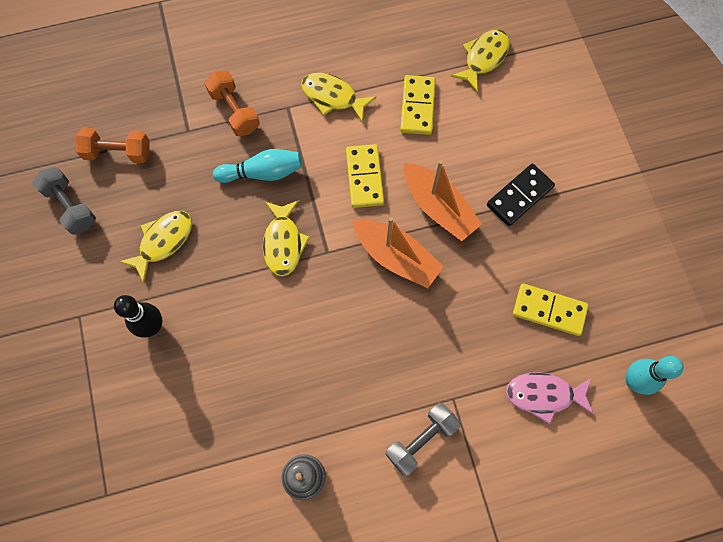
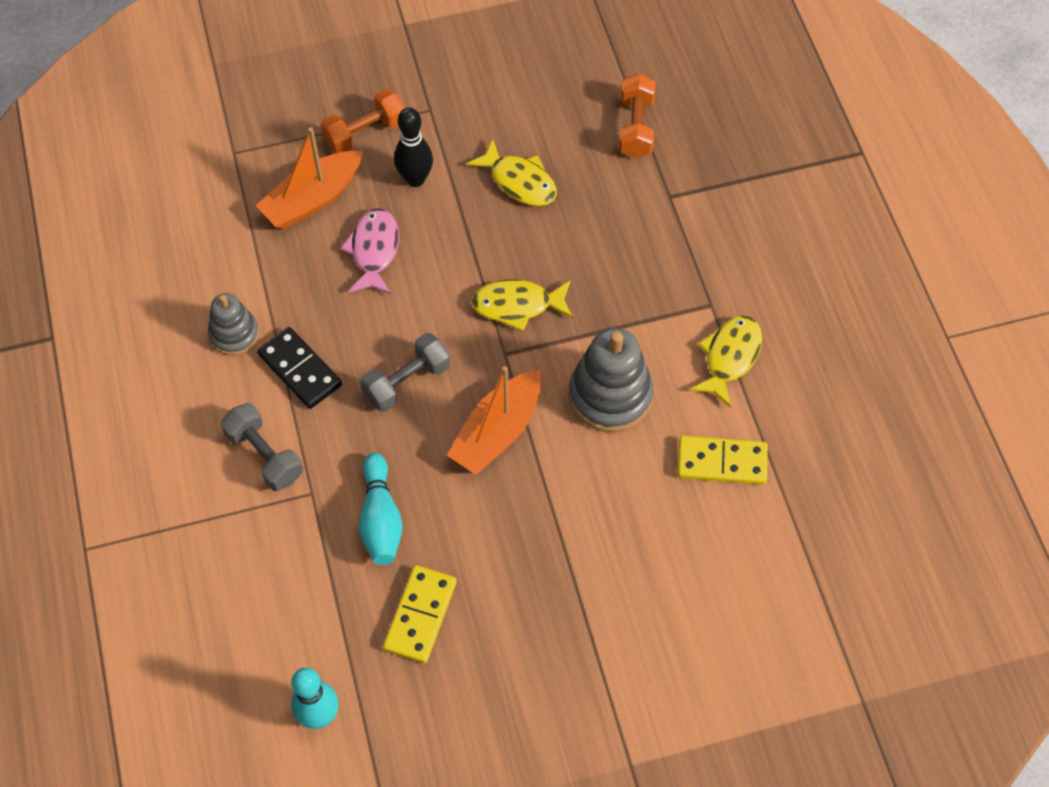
camera: 90 degrees right, 10 degrees down
grey dumbbell [33,167,96,235] -> grey dumbbell moved to [360,333,450,412]
orange dumbbell [205,71,260,136] -> orange dumbbell moved to [321,89,404,153]
turquoise bowling pin [213,149,302,183] -> turquoise bowling pin moved to [359,453,403,565]
yellow domino [346,144,384,208] -> grey stacking toy [569,328,653,432]
orange boat [404,160,482,241] -> orange boat moved to [256,127,363,229]
yellow fish [451,29,510,92] -> none
black domino [487,163,555,226] -> black domino moved to [257,327,342,409]
pink fish [506,372,594,424] -> pink fish moved to [340,208,399,294]

